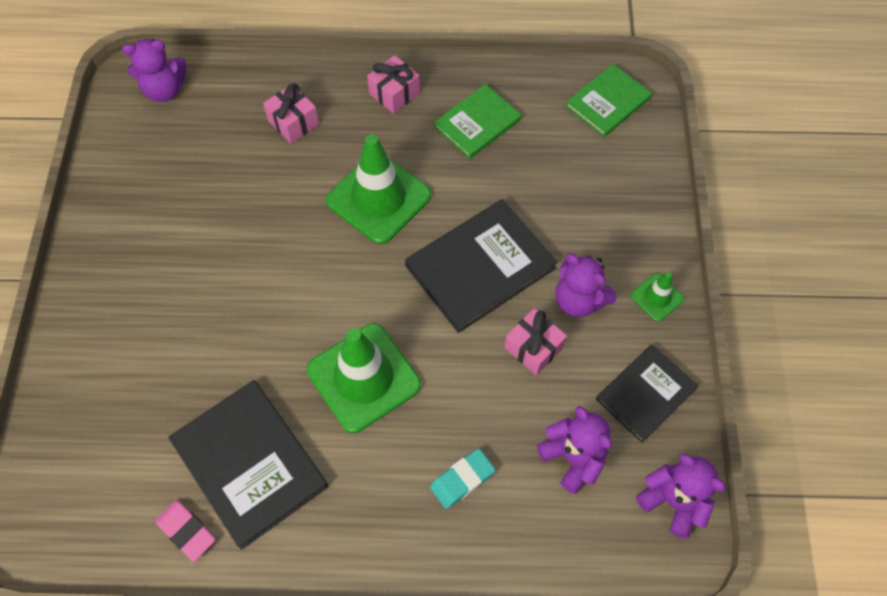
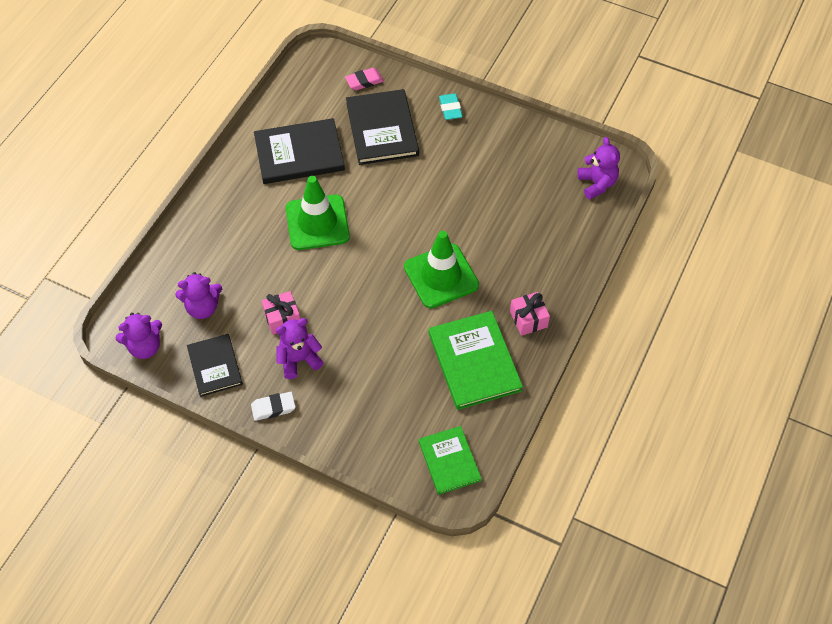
camera: 115 degrees right, 5 degrees down
purple teddy bear [122,39,187,102] -> purple teddy bear turned 150 degrees clockwise [578,137,620,199]
pink eraser [155,500,216,562] -> pink eraser moved to [345,68,384,90]
pink gift [263,83,319,143] -> none
black book [405,199,558,333] -> black book moved to [346,89,419,165]
turquoise eraser [430,449,495,509] -> turquoise eraser moved to [439,93,463,120]
green book [434,84,521,159] -> green book [429,311,523,410], size x1.58
green traffic cone [631,272,684,322] -> white eraser [251,392,295,421]

